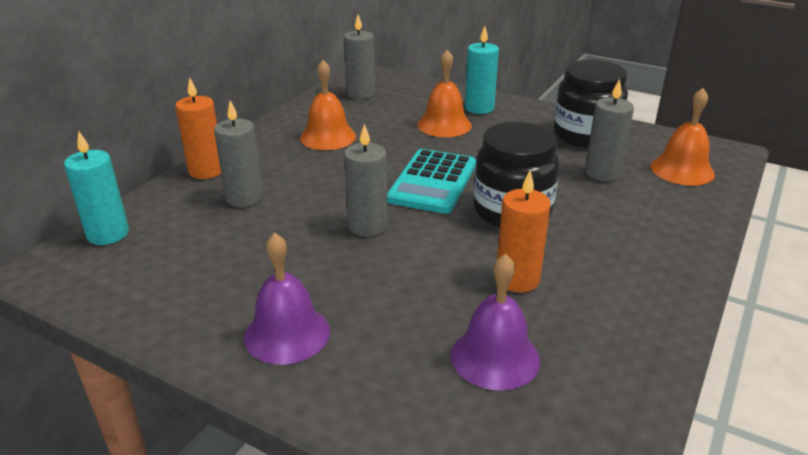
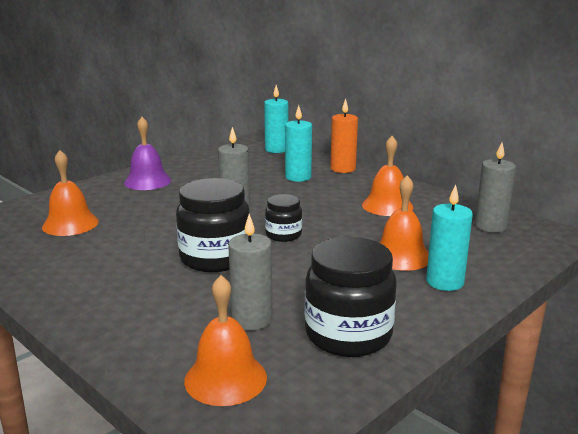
camera: 105 degrees right, 10 degrees down
grey candle [214,100,263,207] -> turquoise candle [285,105,312,182]
turquoise calculator [387,149,476,214] -> black jar [265,194,302,242]
purple bell [451,254,540,391] -> orange bell [42,150,99,236]
orange candle [497,171,551,293] -> none

